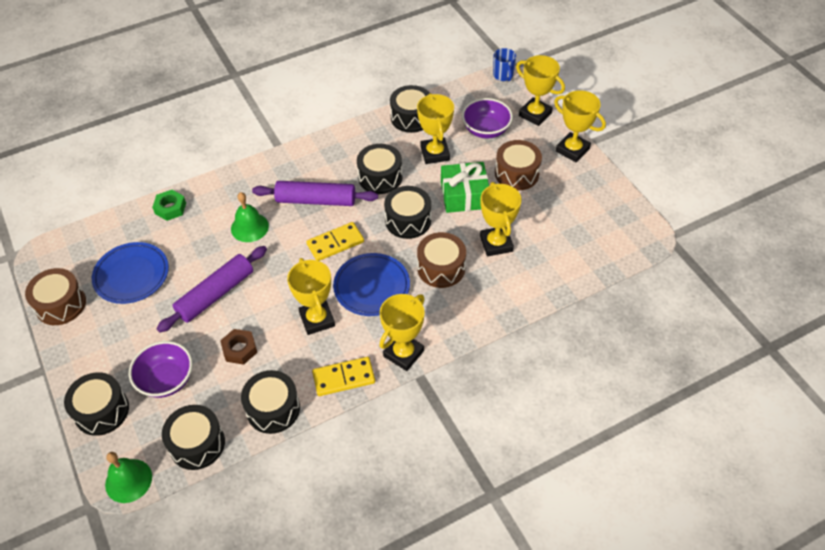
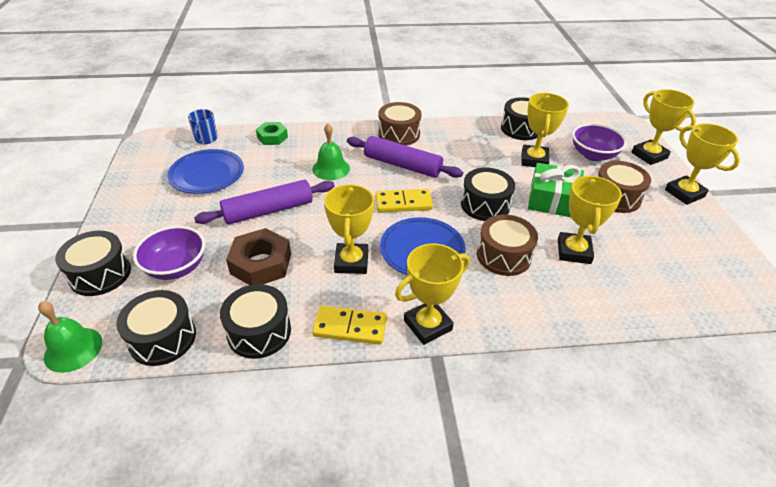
camera: 20 degrees right, 10 degrees down
brown drum [25,268,86,325] -> brown drum moved to [378,102,422,146]
brown nut [220,329,257,365] -> brown nut [226,228,291,285], size x1.58
black drum [357,144,402,194] -> none
blue mug [493,48,516,81] -> blue mug moved to [188,109,218,144]

